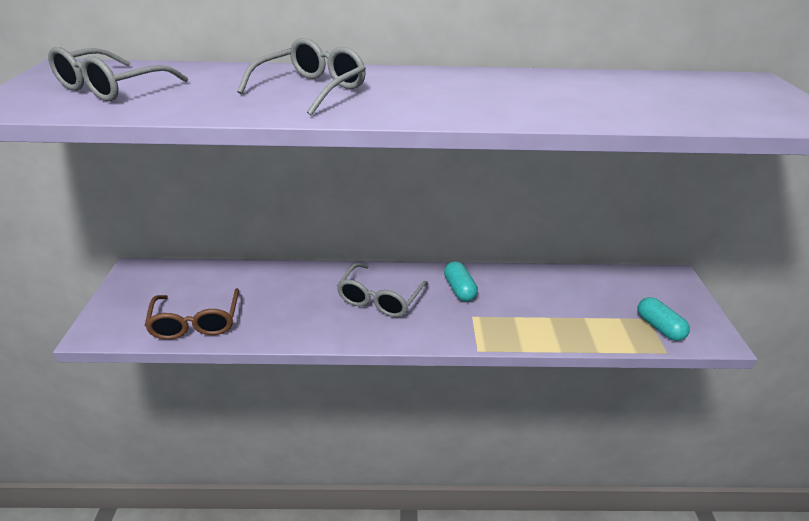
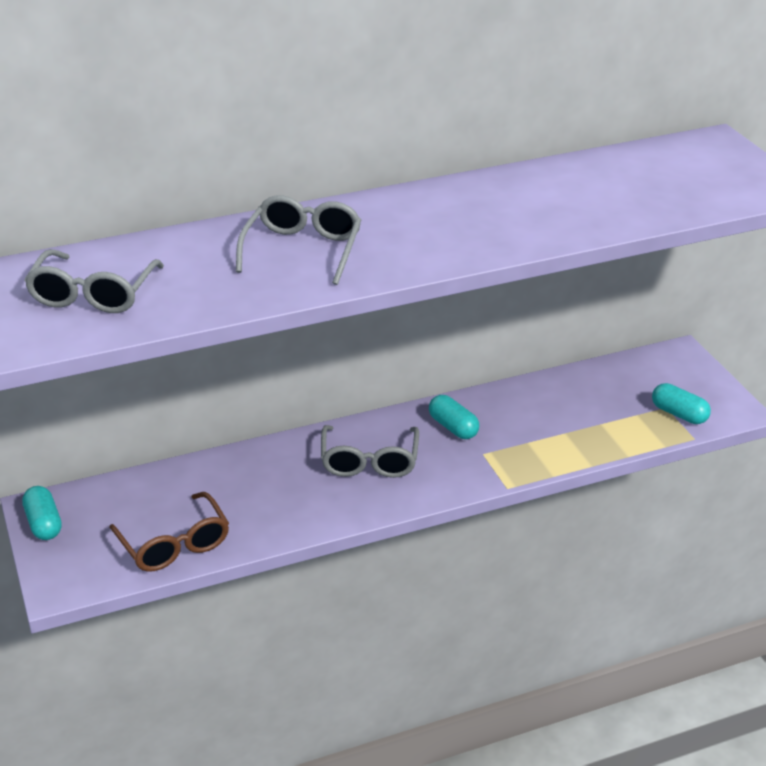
camera: 20 degrees left, 0 degrees up
none -> turquoise capsule [22,486,62,540]

